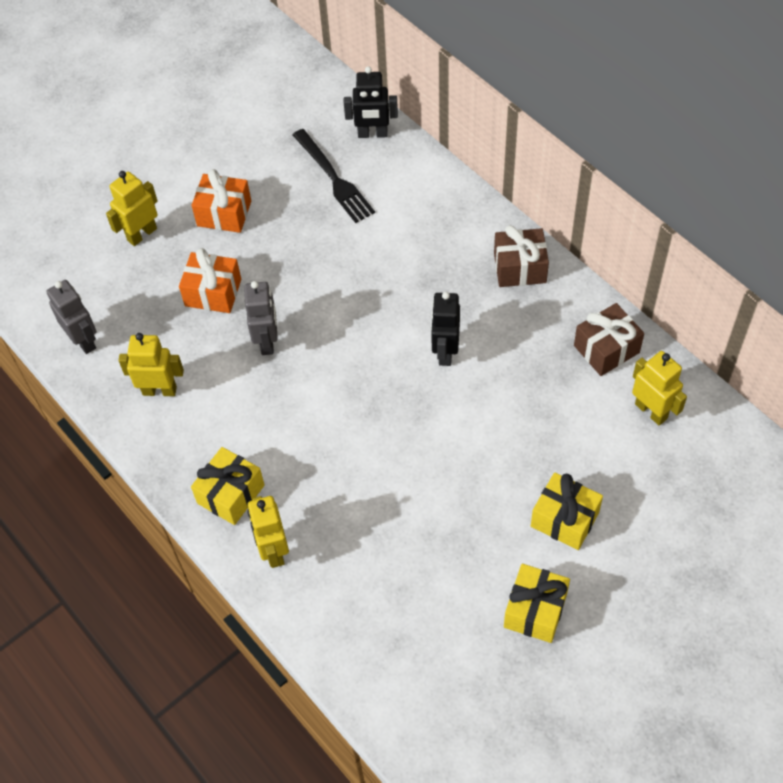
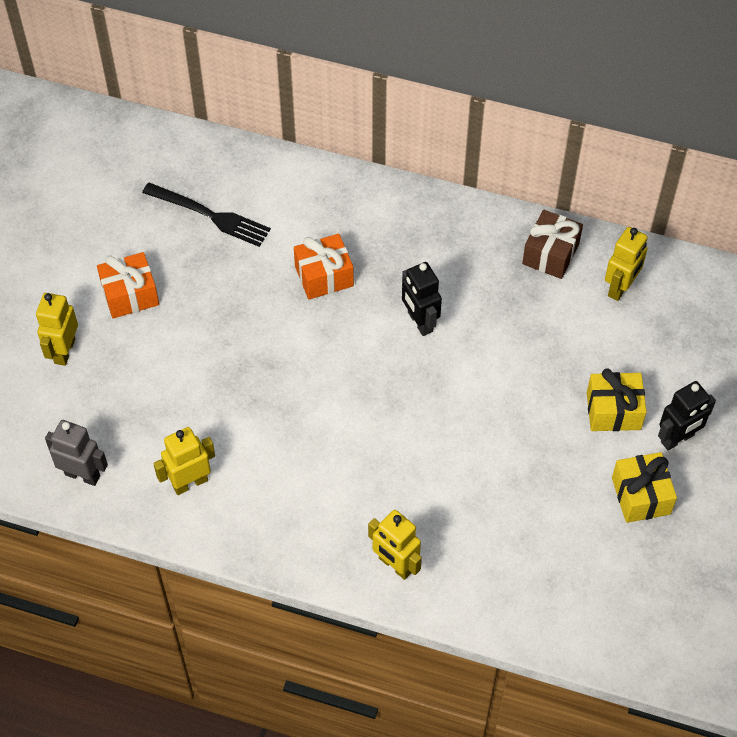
camera: 35 degrees left, 0 degrees up
orange gift [179,248,241,313] -> orange gift moved to [294,234,354,300]
yellow gift [191,447,265,525] -> none
grey robot [244,281,278,355] -> none
black robot [344,66,398,138] -> black robot moved to [658,381,716,451]
brown gift [494,225,549,287] -> none
yellow robot [632,351,687,426] -> yellow robot turned 105 degrees clockwise [605,227,648,301]

